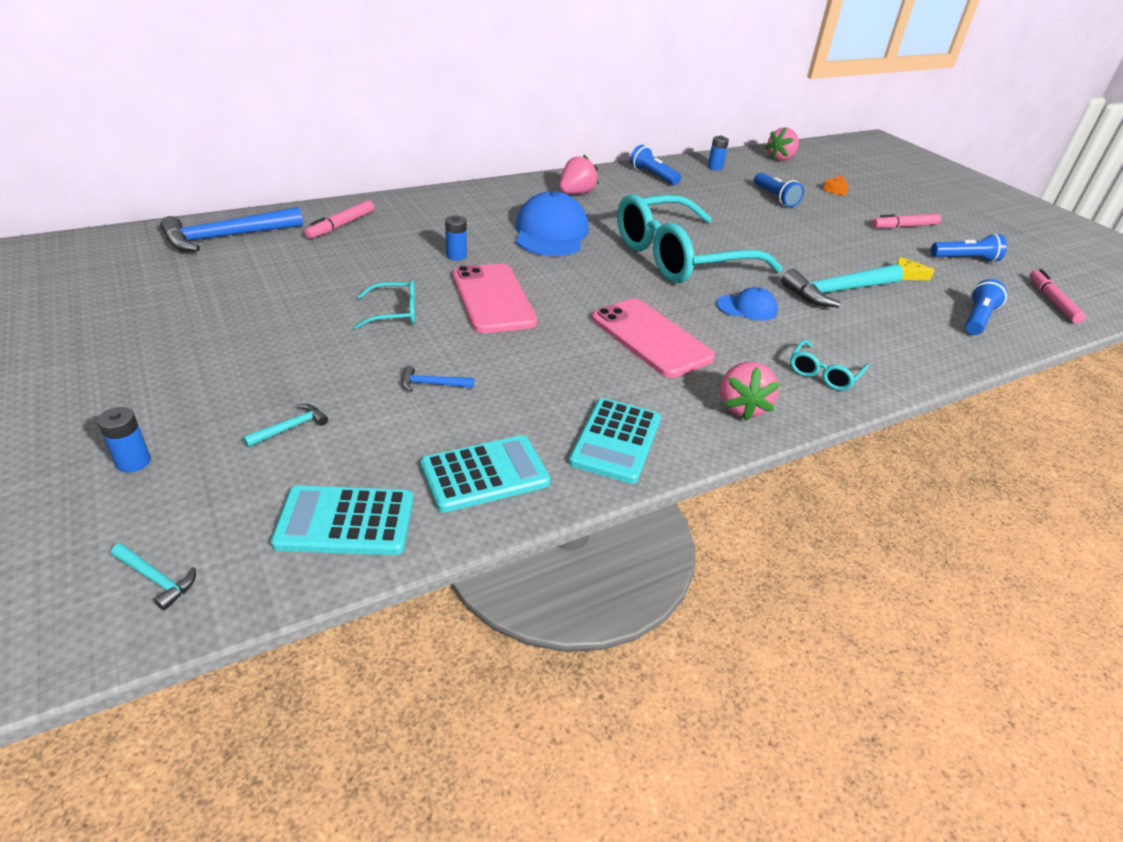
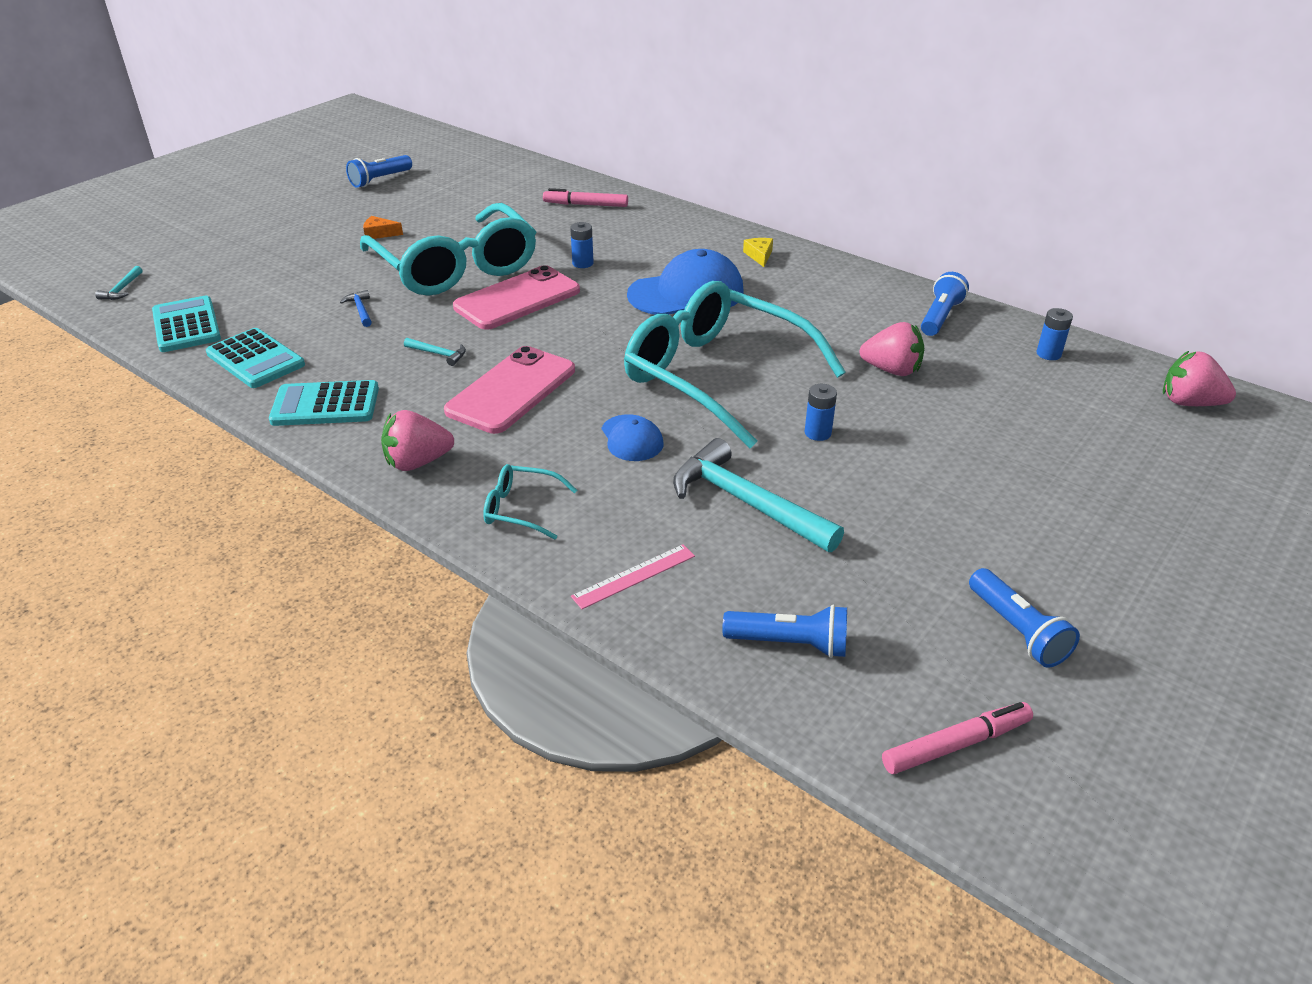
camera: 70 degrees right, 0 degrees up
blue battery [97,407,151,473] -> blue battery moved to [805,384,837,441]
blue hammer [160,207,303,251] -> none
turquoise hammer [243,404,328,447] -> turquoise hammer moved to [404,338,466,366]
turquoise glasses [354,280,415,329] -> turquoise glasses [360,203,536,296], size x2.50
pink strawberry [559,154,599,194] -> pink strawberry moved to [860,322,924,376]
blue flashlight [754,173,804,207] -> blue flashlight moved to [346,155,412,188]
orange cheese [823,175,849,196] -> orange cheese moved to [363,216,403,239]
pink marker [872,214,941,228] -> none
yellow cheese [896,257,935,280] -> yellow cheese moved to [743,238,773,267]
none -> pink ruler [571,544,695,609]

